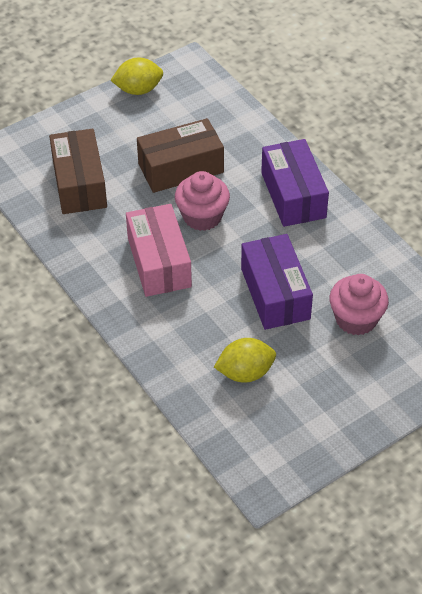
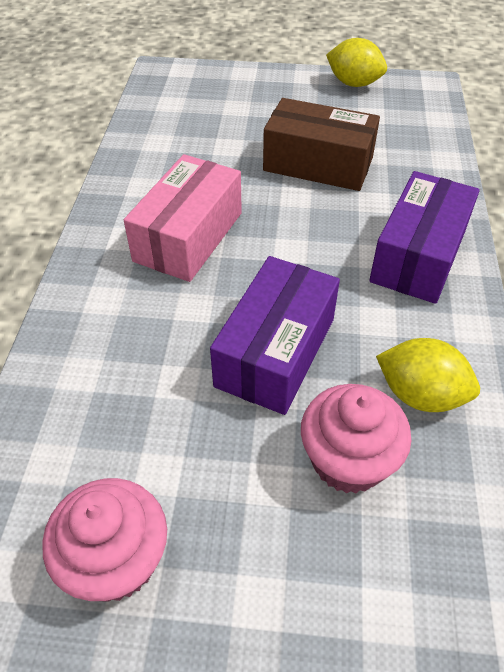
camera: 40 degrees right, 0 degrees up
brown box [49,129,107,214] -> none
pink cupcake [175,171,230,231] -> pink cupcake moved to [42,478,167,602]
yellow lemon [214,338,276,383] -> yellow lemon moved to [376,338,480,412]

